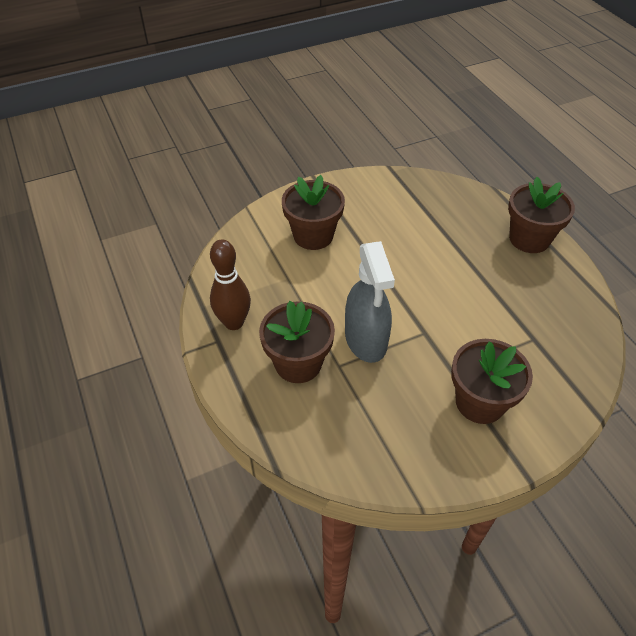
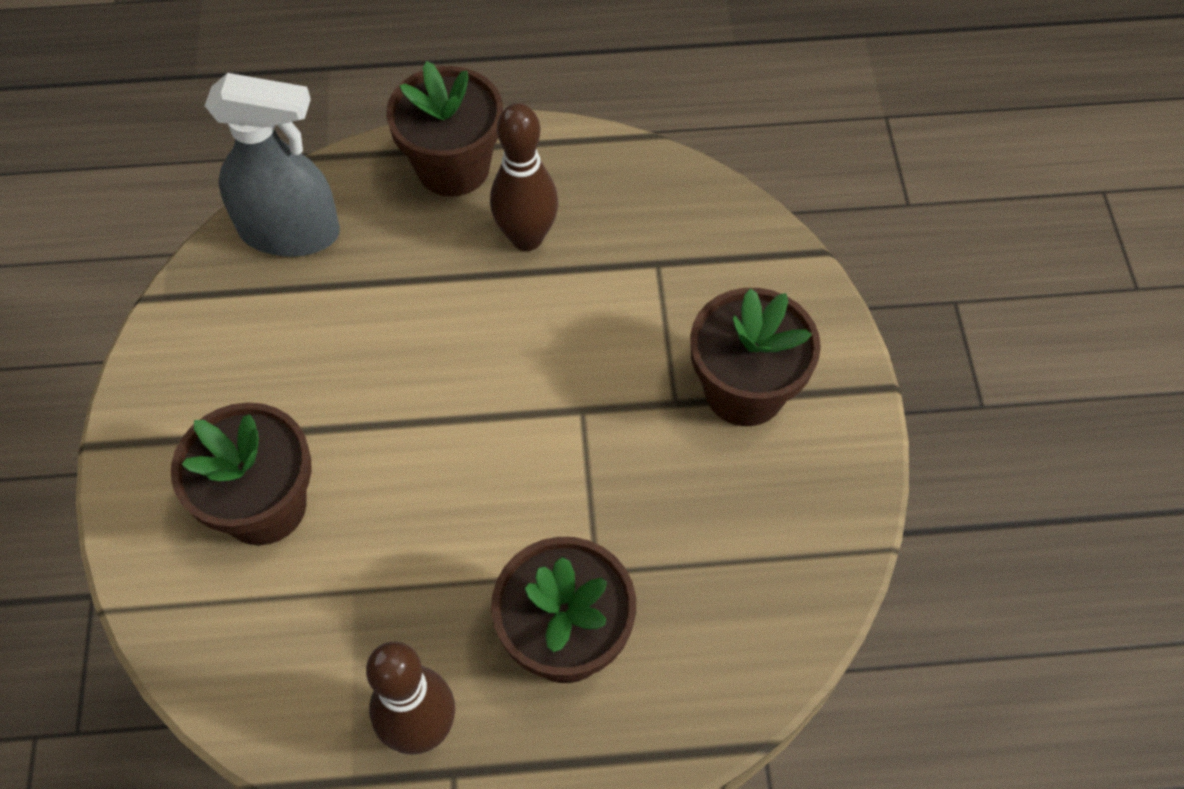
camera: 70 degrees left, 10 degrees up
grey spray bottle [345,241,395,363] -> grey spray bottle moved to [205,73,340,257]
none -> brown bowling pin [490,103,558,251]

